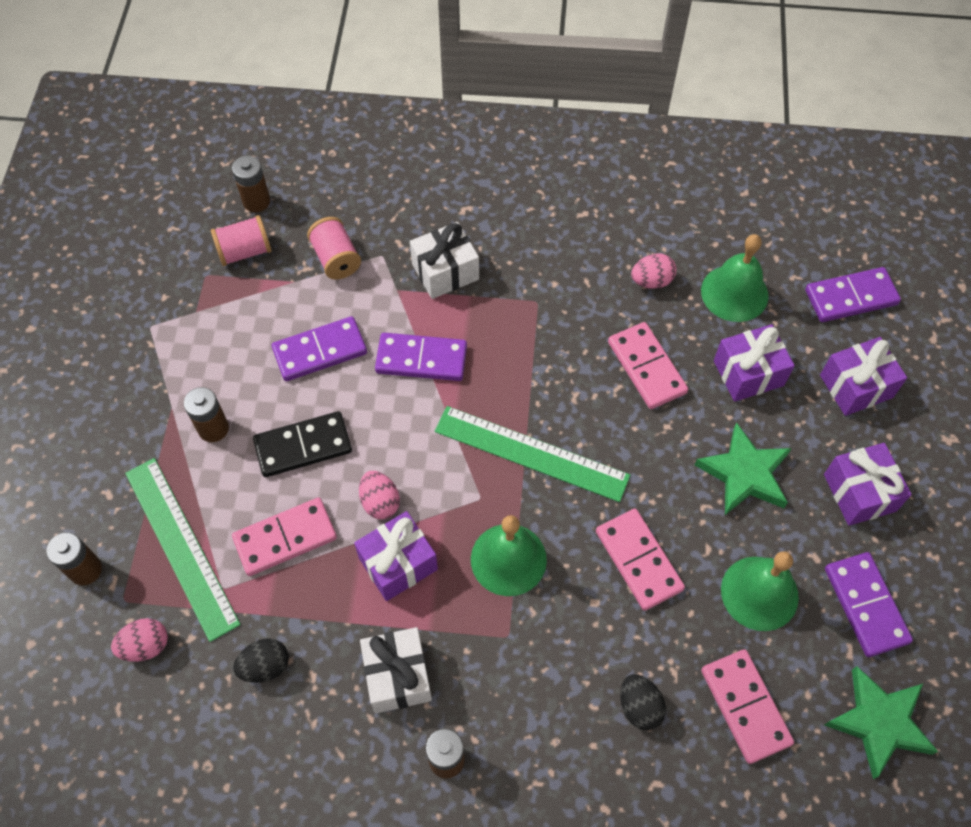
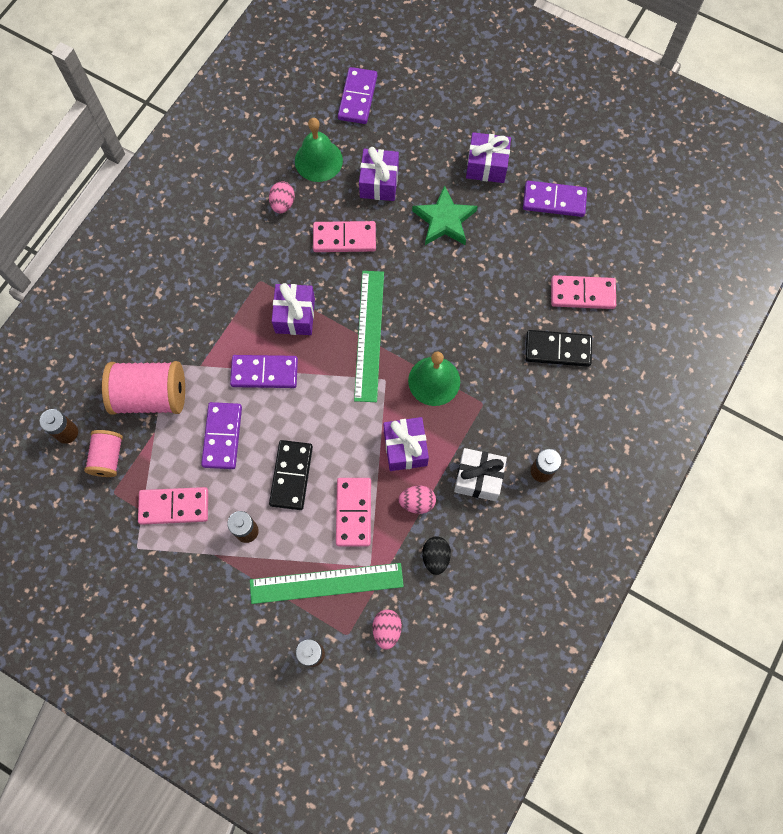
camera: 65 degrees left, 10 degrees up
pink spool [307,217,361,279] -> pink spool [102,361,185,415], size x1.72
pink egg [359,471,400,519] -> pink egg moved to [398,486,436,514]
purple domino [375,333,467,381] -> purple domino turned 60 degrees clockwise [230,355,298,388]
white gift [410,222,479,299] -> none
green ruler [435,406,630,502] -> green ruler turned 45 degrees counterclockwise [354,271,384,402]
pink domino [596,508,685,611] -> pink domino moved to [138,487,208,525]
black egg [620,674,666,730] -> black domino [525,330,592,367]
green bell [721,551,799,631] -> none
purple gift [820,337,907,416] -> purple gift moved to [272,283,315,335]
green star [824,666,938,779] -> none

